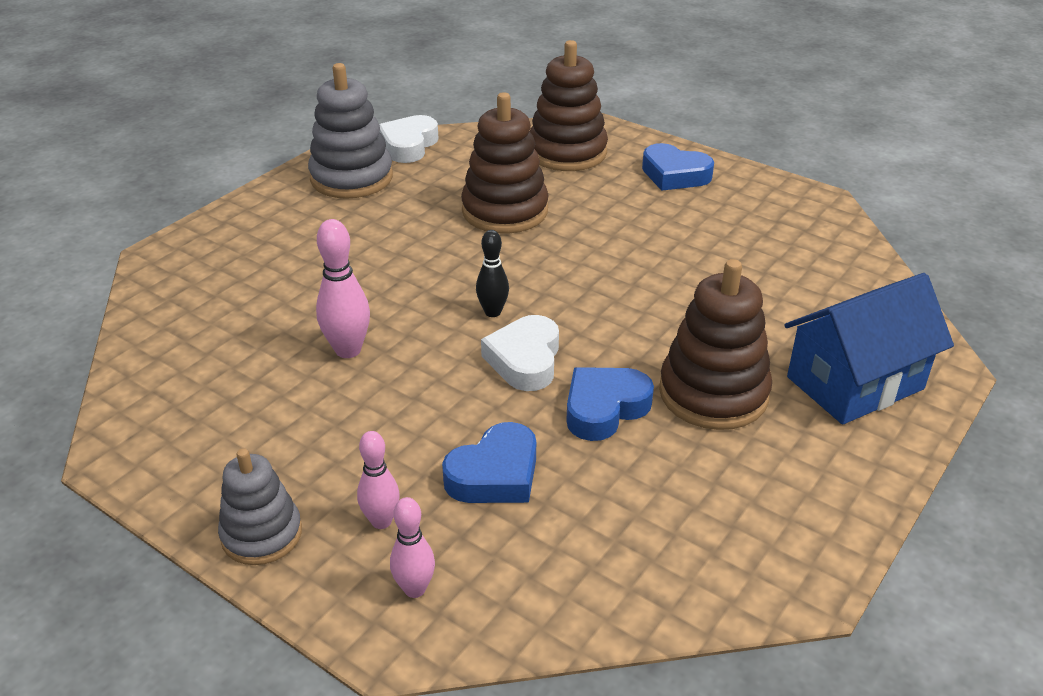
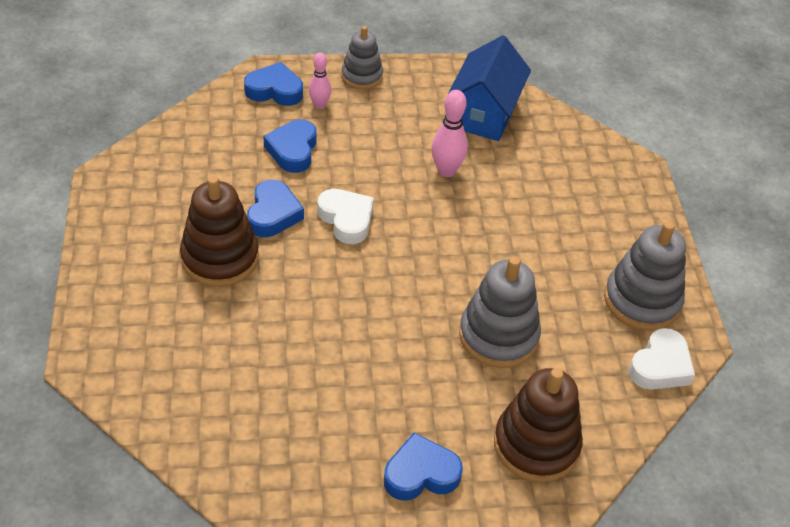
camera: 135 degrees right, 10 degrees up
white heart [379,115,439,163] -> white heart turned 60 degrees clockwise [629,328,695,390]
pink bowling pin [390,497,435,598] -> blue heart [244,62,303,106]
brown stacking toy [461,92,549,234] -> grey stacking toy [459,256,541,368]
black bowling pin [476,230,509,317] -> none
blue house [784,273,954,425] -> blue house moved to [447,35,531,141]

